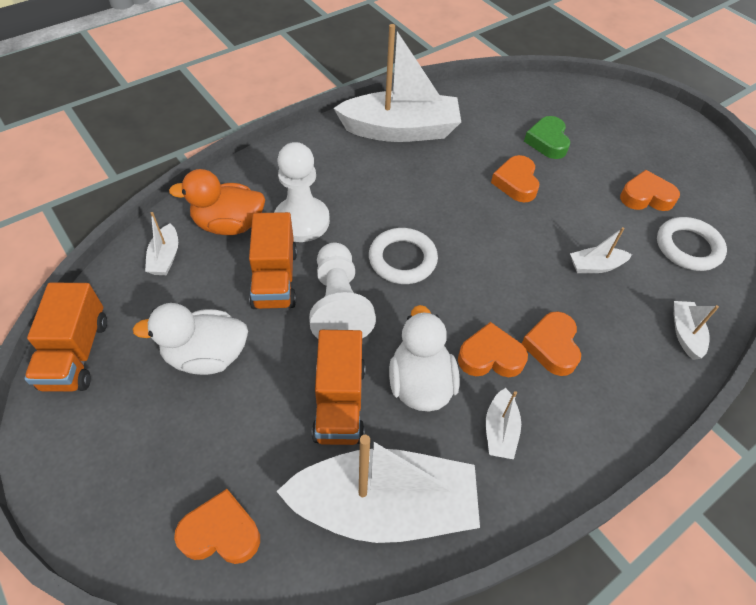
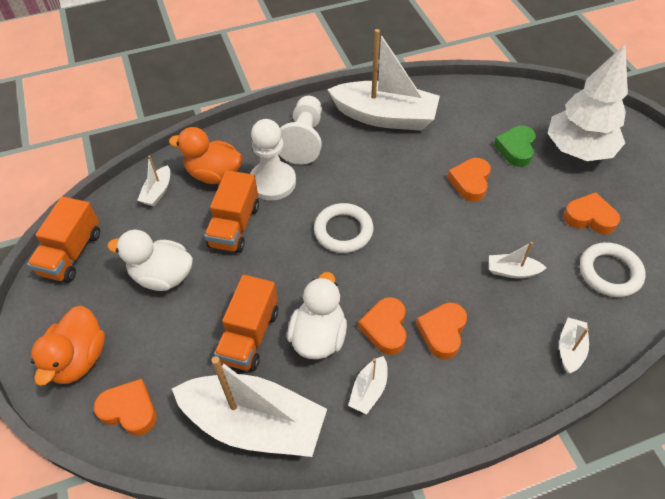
camera: 20 degrees right, 0 degrees up
white pawn [309,242,376,339] -> white pawn moved to [279,96,322,165]
orange heart [458,322,528,377] -> orange heart turned 105 degrees counterclockwise [358,297,407,355]
none -> orange duck [31,306,105,386]
none -> white tree [547,44,628,161]

